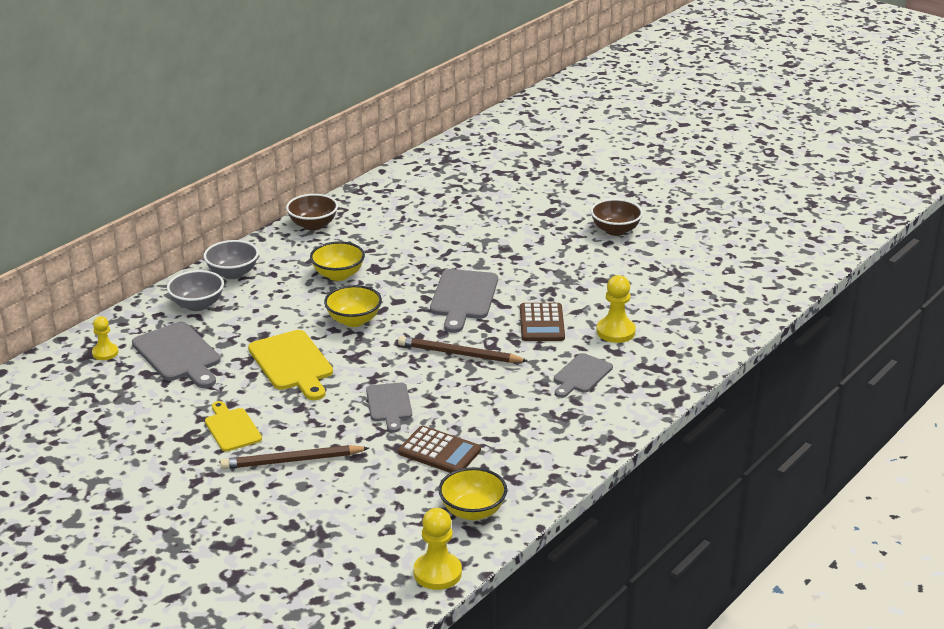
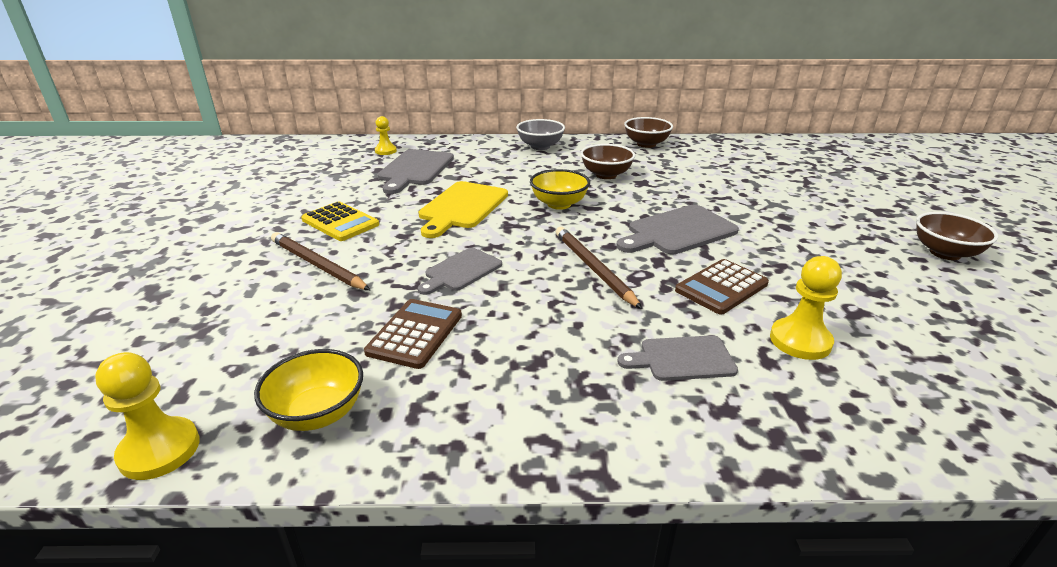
camera: 50 degrees right, 0 degrees up
grey bowl [167,270,224,311] -> none
yellow cutting board [205,401,262,452] -> yellow calculator [301,201,379,241]
yellow bowl [310,241,365,281] -> brown bowl [581,144,635,179]
brown calculator [398,426,481,473] -> brown calculator turned 150 degrees counterclockwise [364,299,462,369]

